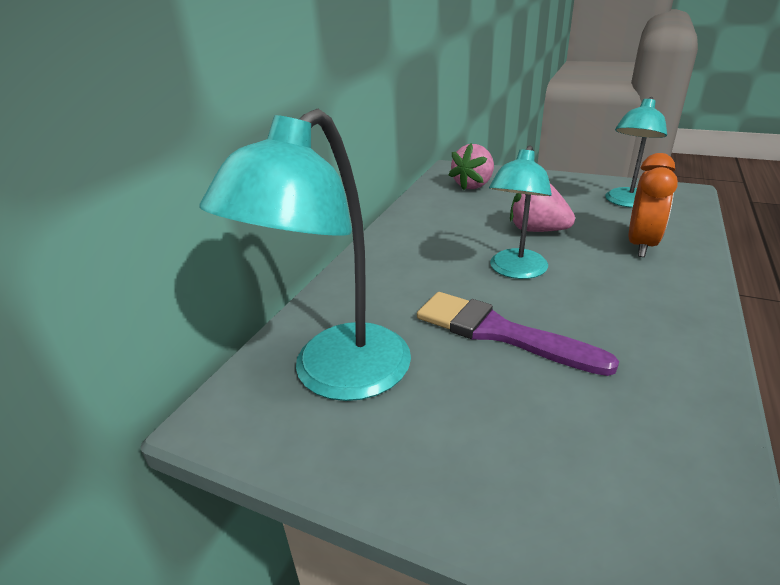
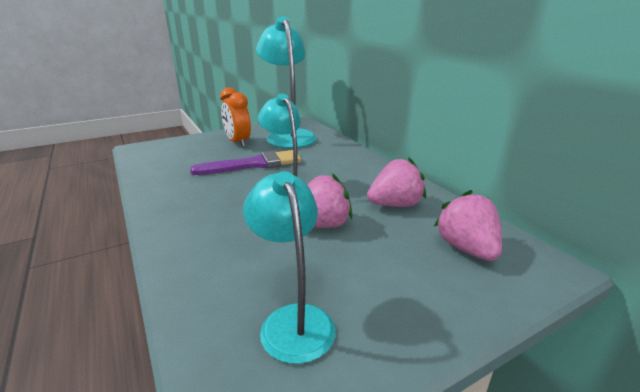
camera: 125 degrees right, 5 degrees down
orange clock [629,153,678,257] -> orange clock moved to [220,87,251,148]
none -> pink strawberry [367,157,426,207]

